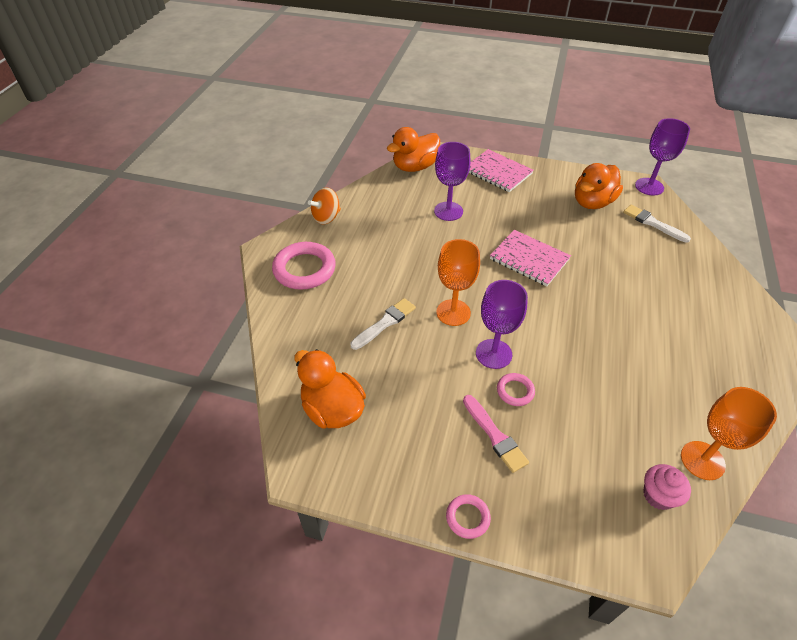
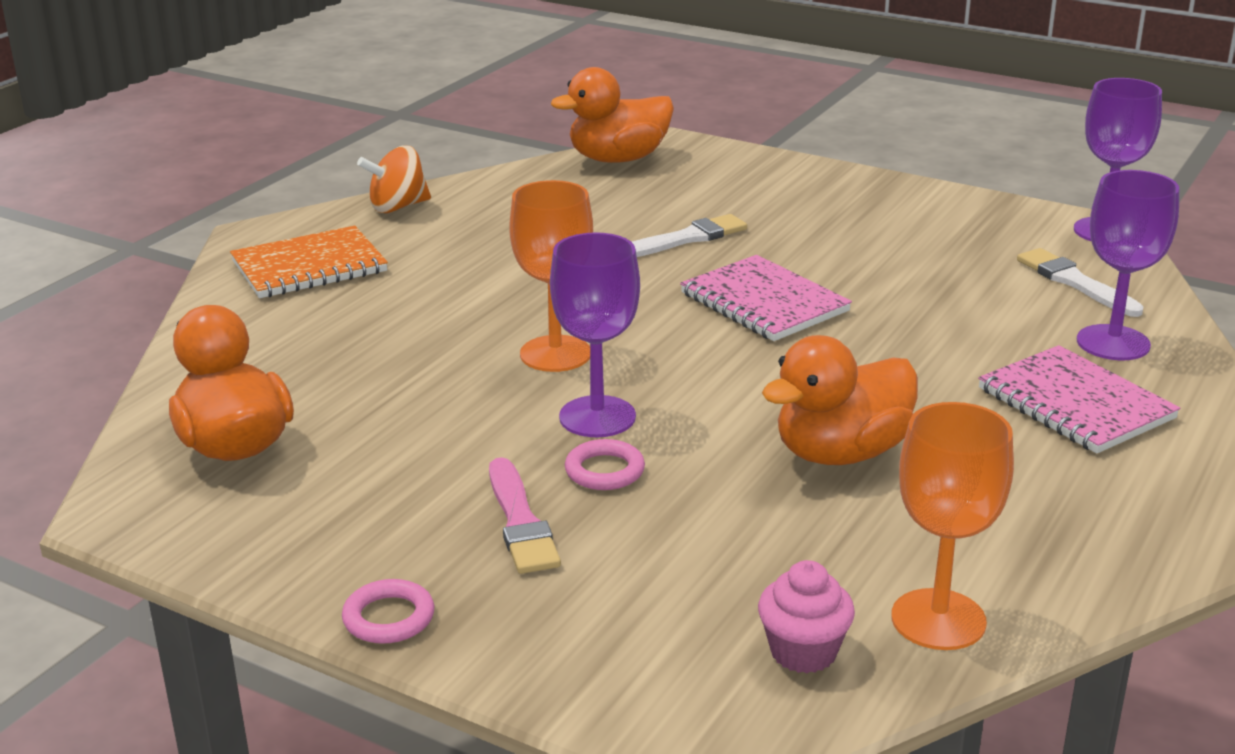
camera: 15 degrees right, 20 degrees down
pink ring [272,242,336,290] -> orange notebook [230,226,388,298]
white brush [351,298,416,350] -> white brush moved to [632,214,747,257]
purple goblet [434,142,470,221] -> purple goblet moved to [1077,170,1179,360]
pink notebook [469,149,534,192] -> pink notebook moved to [978,345,1180,454]
orange duck [575,163,623,209] -> orange duck moved to [762,335,918,465]

